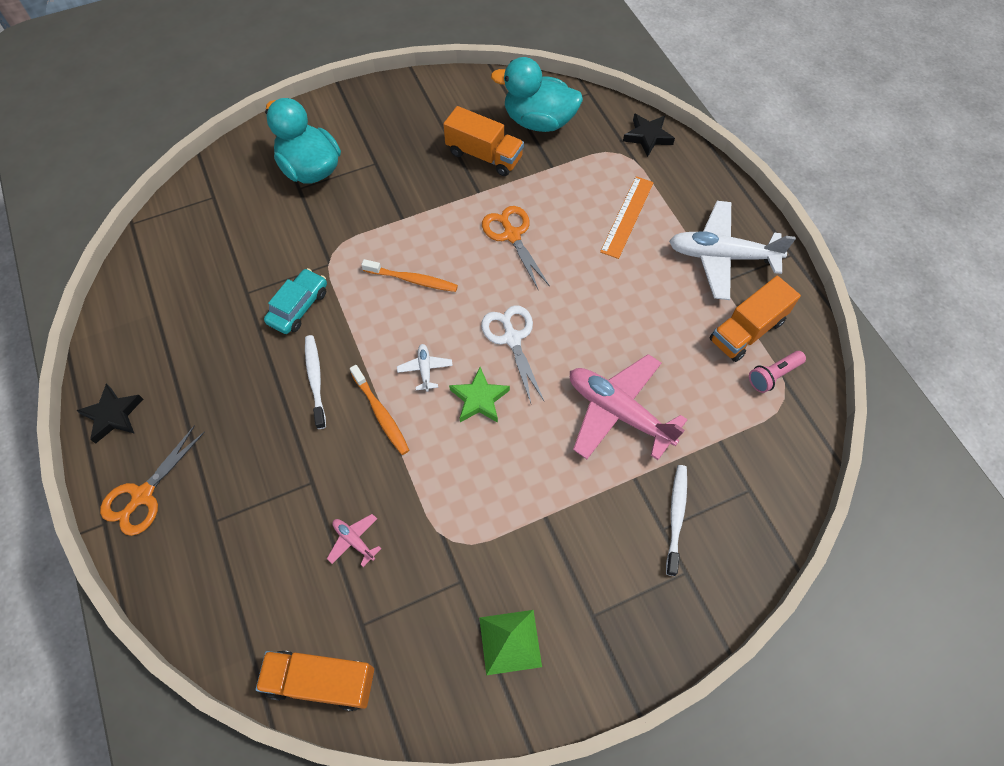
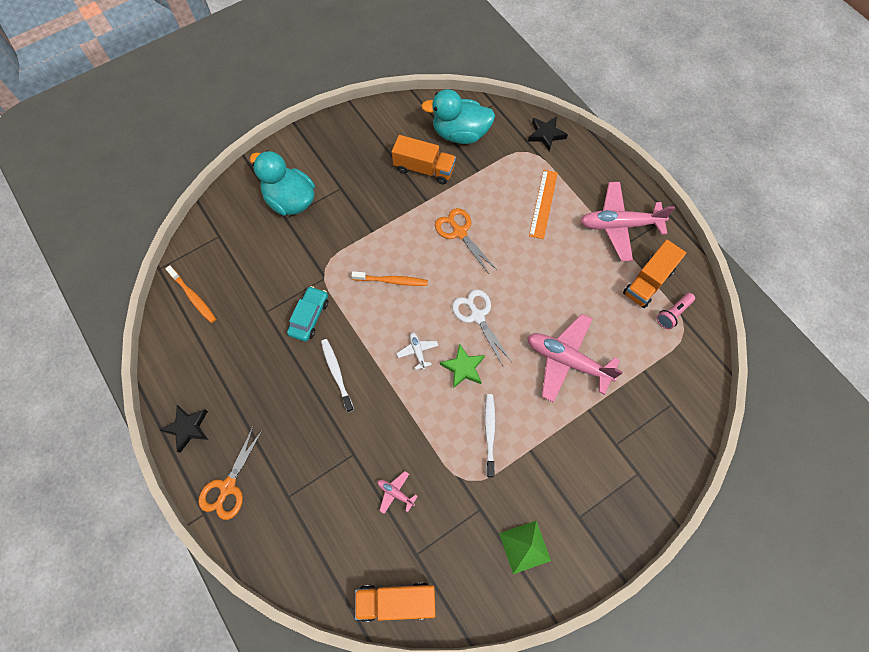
camera: 10 degrees left, 5 degrees up
orange toothbrush [350,365,409,455] -> orange toothbrush moved to [165,265,216,323]
white toothbrush [666,465,687,576] -> white toothbrush moved to [485,394,495,478]
white plane [669,201,796,300] -> pink plane [580,182,675,261]

